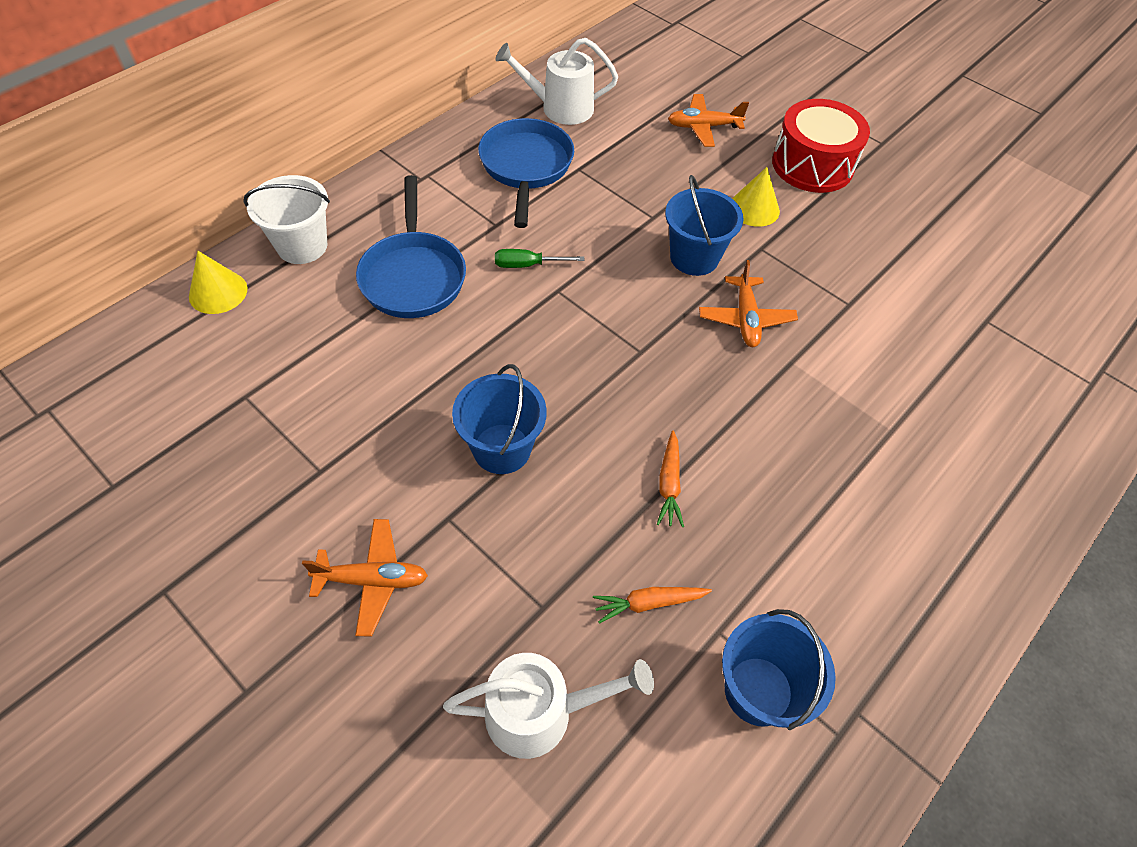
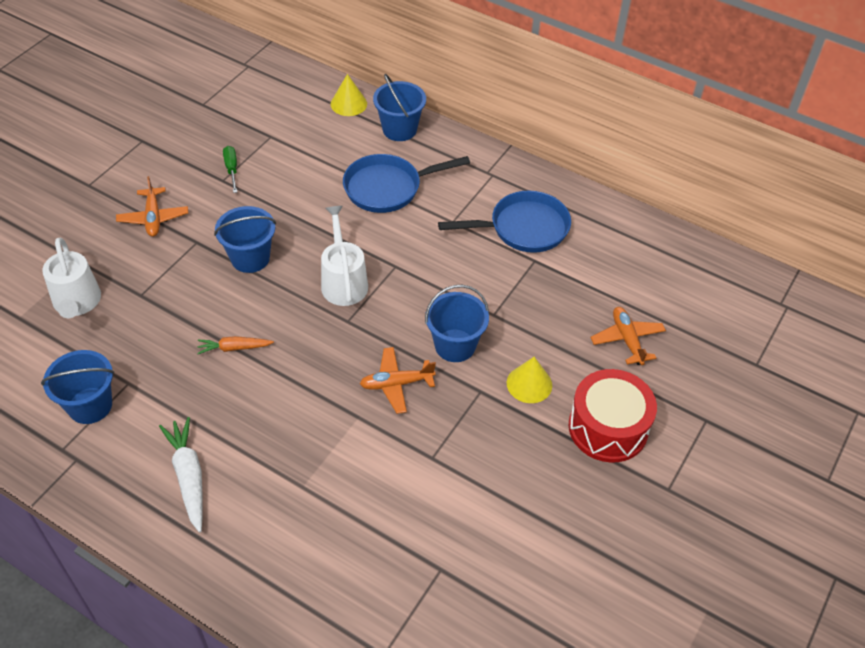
camera: 80 degrees right, 5 degrees down
white bucket [244,175,330,264] -> blue bucket [373,74,426,141]
white watering can [495,38,618,125] -> white watering can moved to [321,206,368,306]
green screwdriver [495,249,585,268] -> green screwdriver moved to [223,146,237,193]
orange carrot [593,587,712,624] -> none
none -> white carrot [159,417,203,532]

